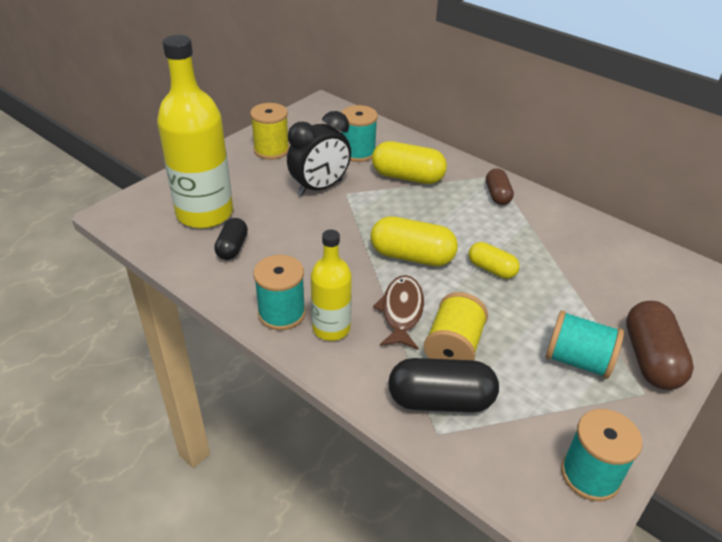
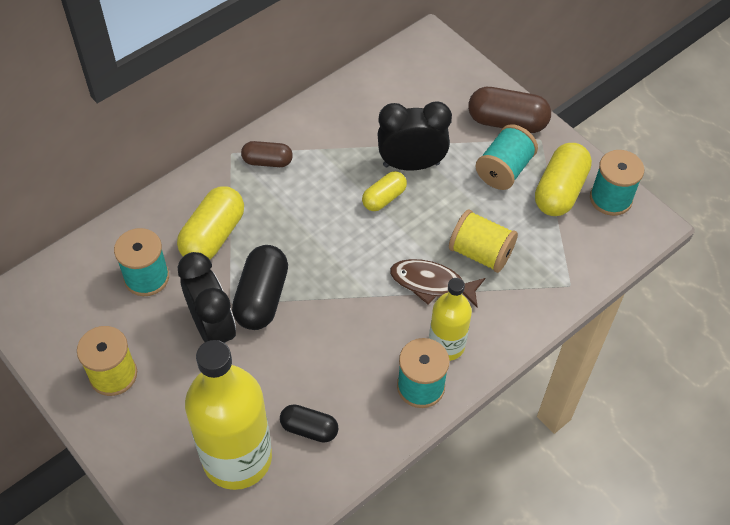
camera: 80 degrees left, 15 degrees up
yellow capsule [371,216,458,266] -> yellow capsule moved to [535,143,592,216]
black capsule [388,358,499,413] -> black capsule moved to [232,245,288,330]
none -> black clock [377,102,452,171]

